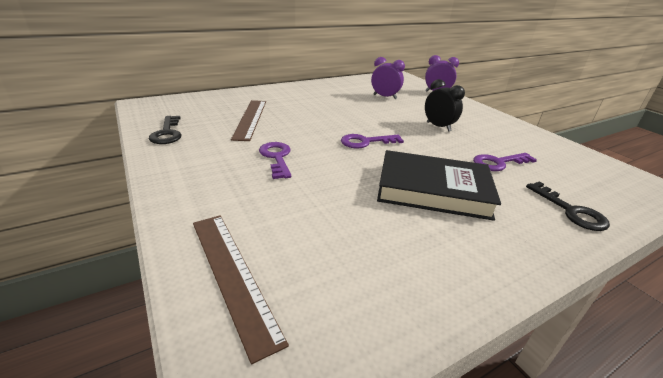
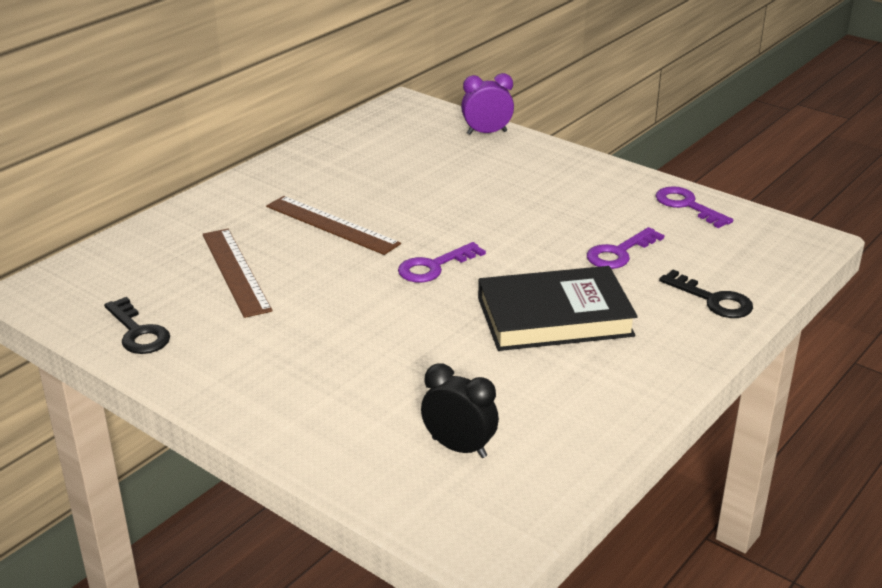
camera: 20 degrees left, 0 degrees up
brown ruler [193,215,289,364] -> brown ruler moved to [266,196,401,255]
purple key [259,142,291,179] -> purple key moved to [655,186,733,228]
purple clock [371,57,405,99] -> none
black clock [425,79,465,132] -> black clock moved to [421,363,499,458]

